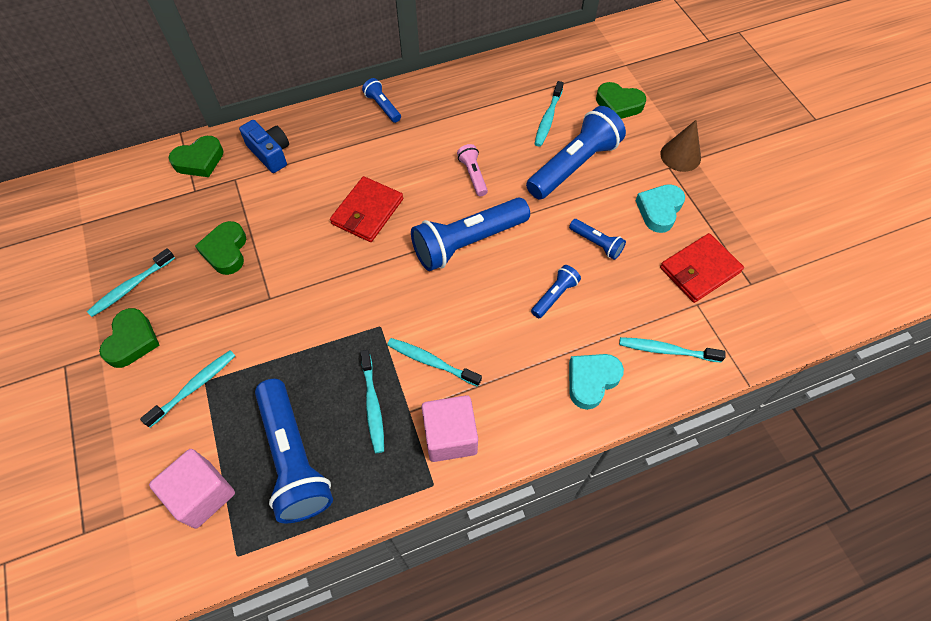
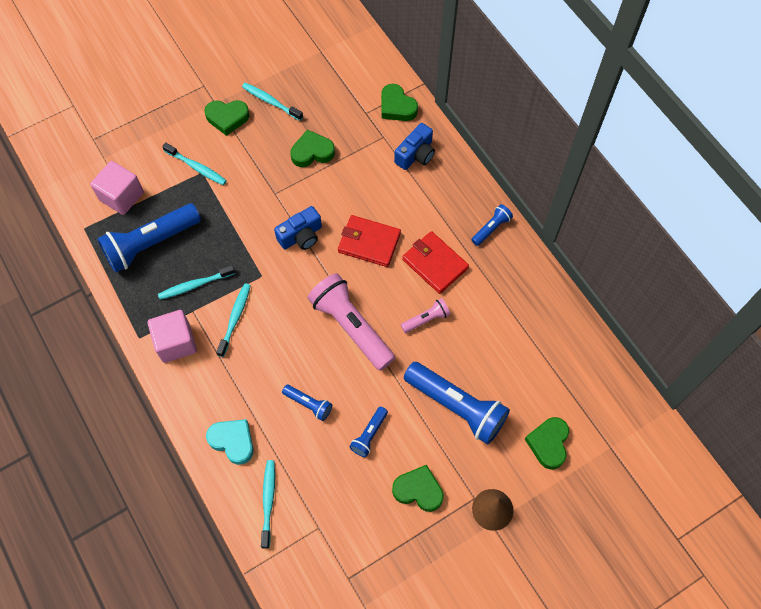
camera: 80 degrees right, 5 degrees up
blue flashlight [411,198,530,271] -> pink flashlight [308,273,395,371]
turquoise toothbrush [535,81,564,147] -> none
turquoise heart [635,184,685,233] -> green heart [392,465,444,512]
red wallet [660,233,744,303] -> red wallet moved to [402,231,469,294]
none -> blue camera [274,206,322,250]

